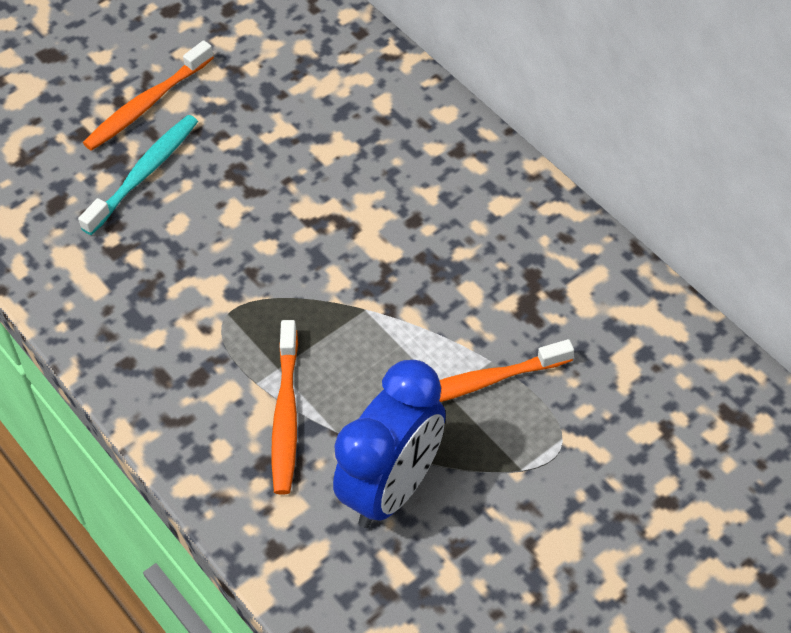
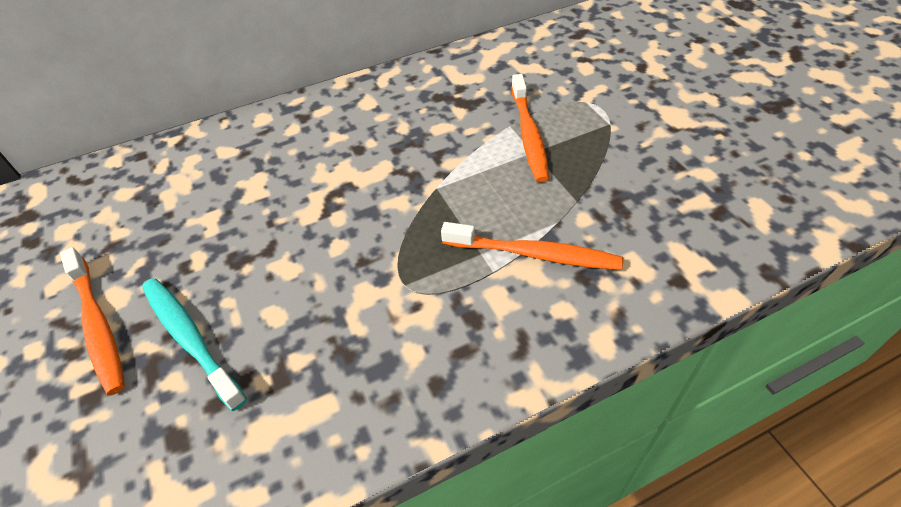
camera: 75 degrees left, 5 degrees down
blue clock [333,360,446,528] -> none

